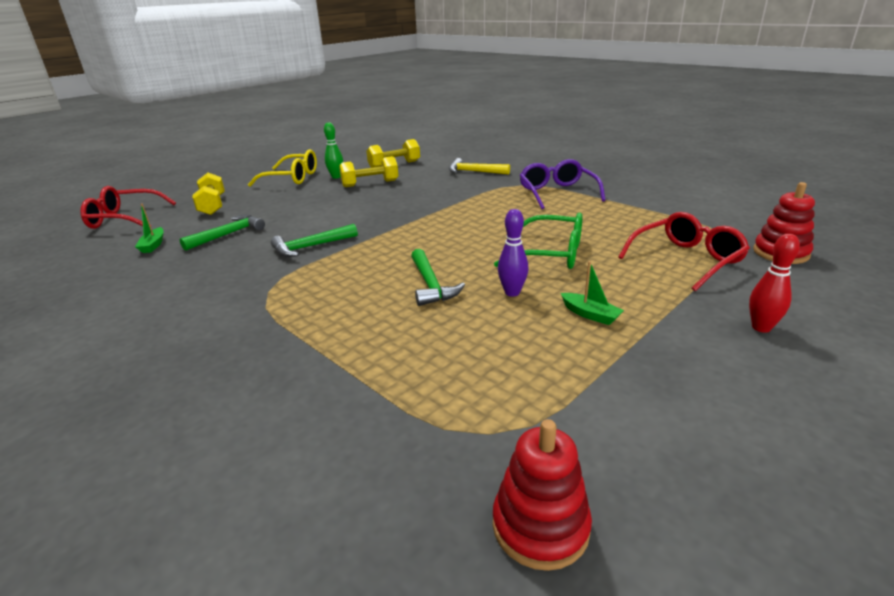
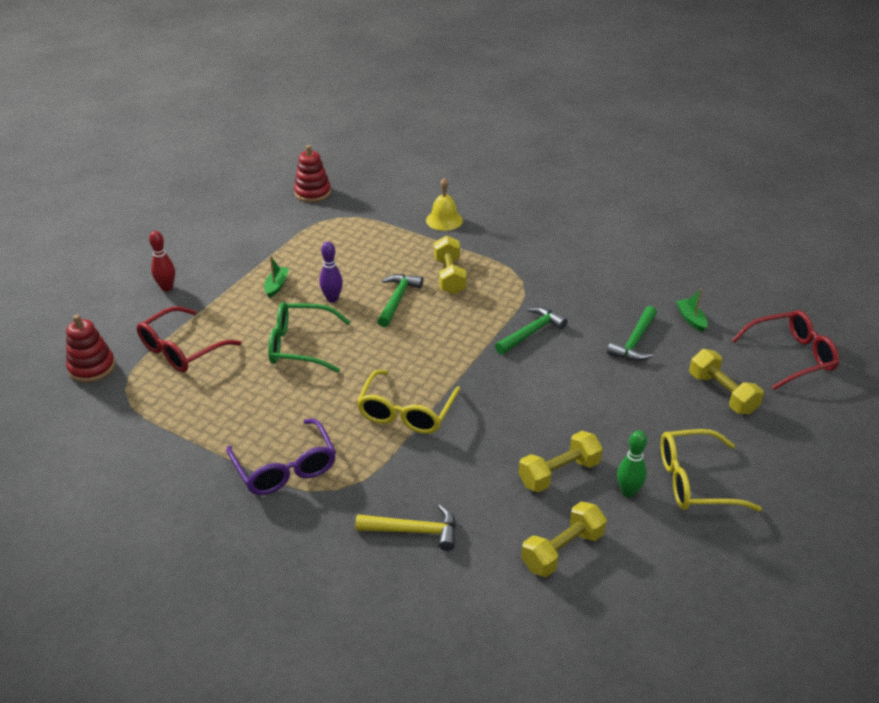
camera: 165 degrees right, 10 degrees up
green hammer [411,249,465,306] -> green hammer turned 45 degrees clockwise [377,274,423,327]
green boat [561,261,624,325] -> green boat turned 75 degrees clockwise [264,256,289,298]
none -> yellow glasses [356,370,460,434]
none -> yellow bell [426,178,463,231]
none -> yellow dumbbell [434,235,467,294]

